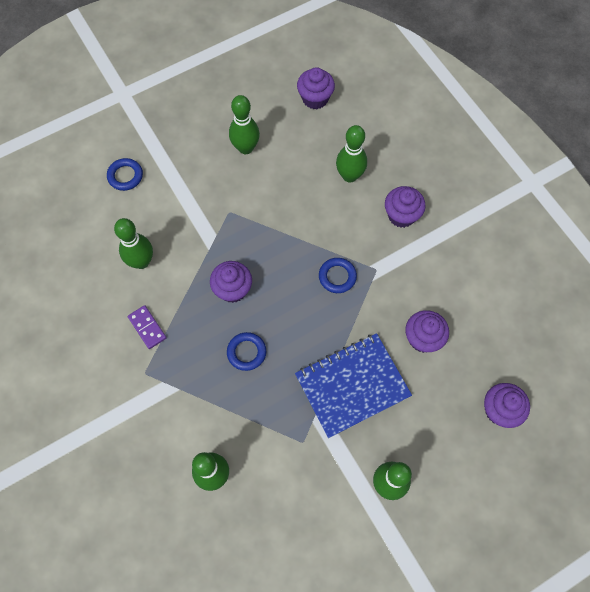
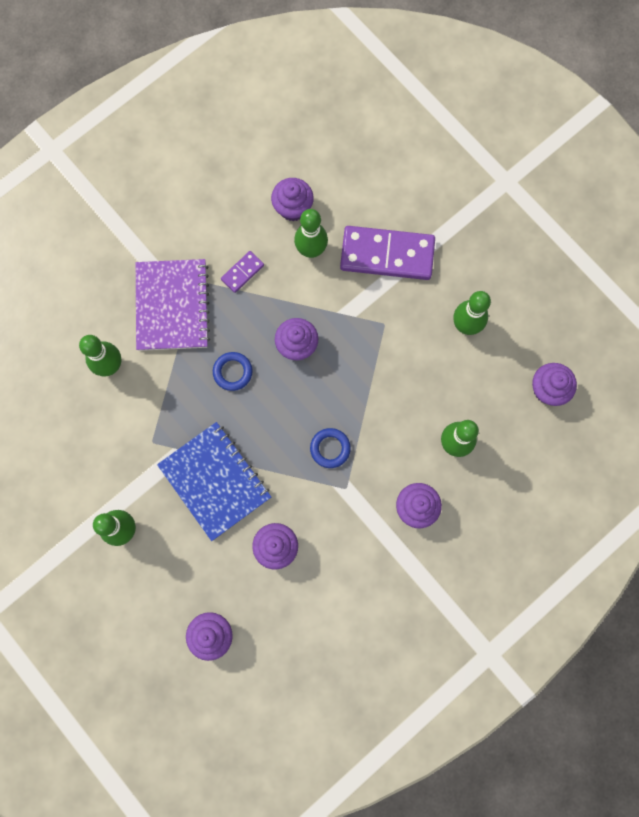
camera: 80 degrees right, 10 degrees up
blue ring [107,158,143,191] -> none
none -> purple notebook [136,259,210,351]
none -> purple cupcake [271,178,314,221]
none -> purple domino [340,226,435,280]

